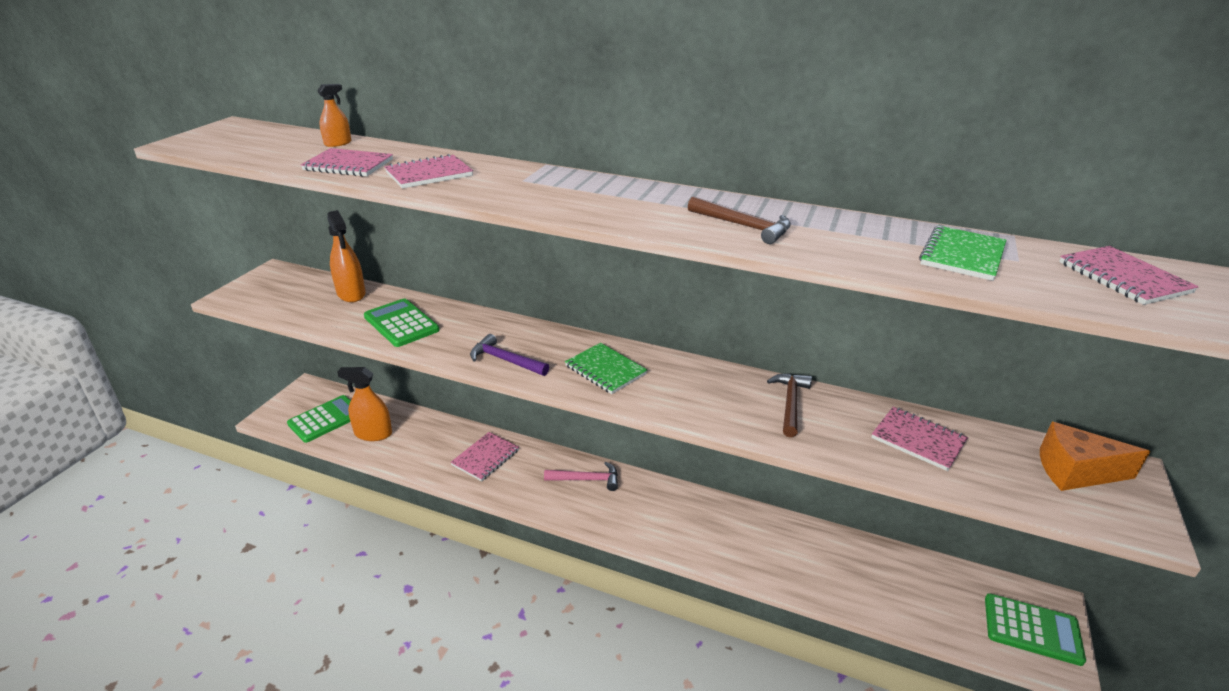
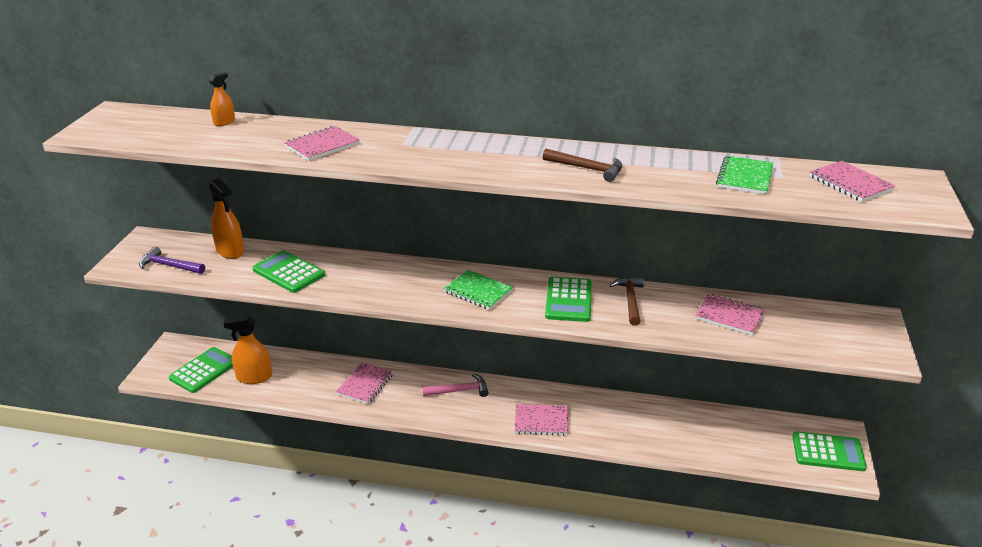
camera: 10 degrees left, 0 degrees up
pink notebook [301,148,393,177] -> pink notebook moved to [515,404,568,436]
purple hammer [470,334,549,376] -> purple hammer moved to [139,247,205,274]
orange cheese [1040,422,1151,491] -> none
none -> green calculator [545,277,592,322]

